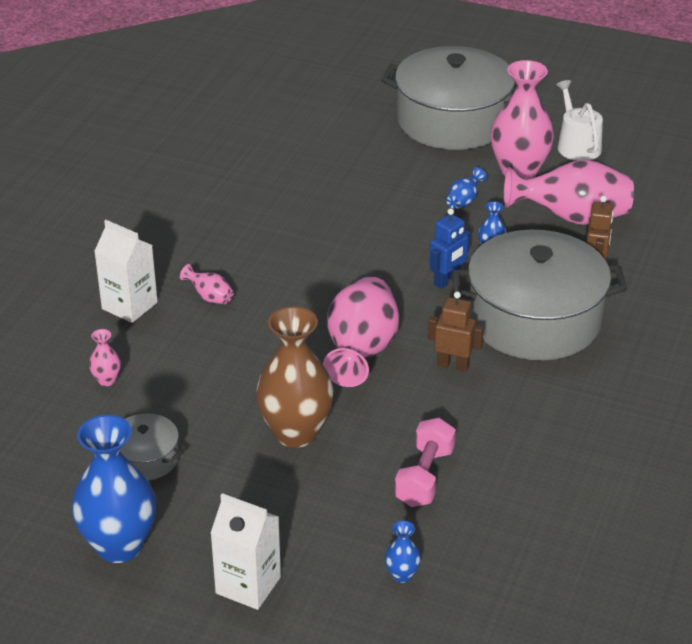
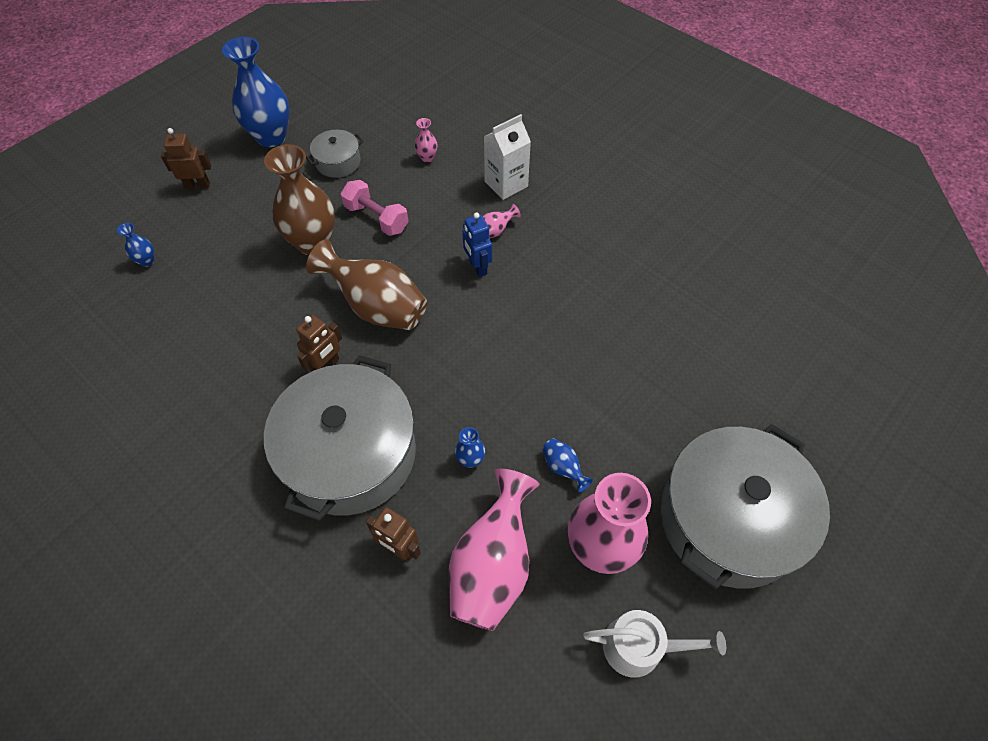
camera: 110 degrees right, 20 degrees up
white carton [210,493,281,610] -> brown robot [161,128,211,189]
pink vase [323,277,399,387] -> brown vase [306,239,427,330]
pink dumbbell [394,418,456,507] -> pink dumbbell moved to [340,180,408,236]
blue robot [429,208,470,289] -> blue robot moved to [462,212,492,277]

